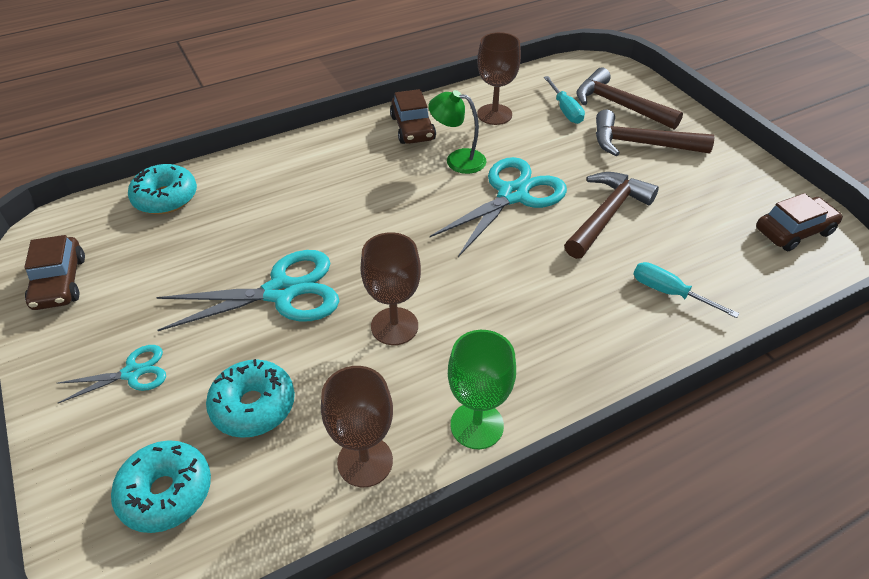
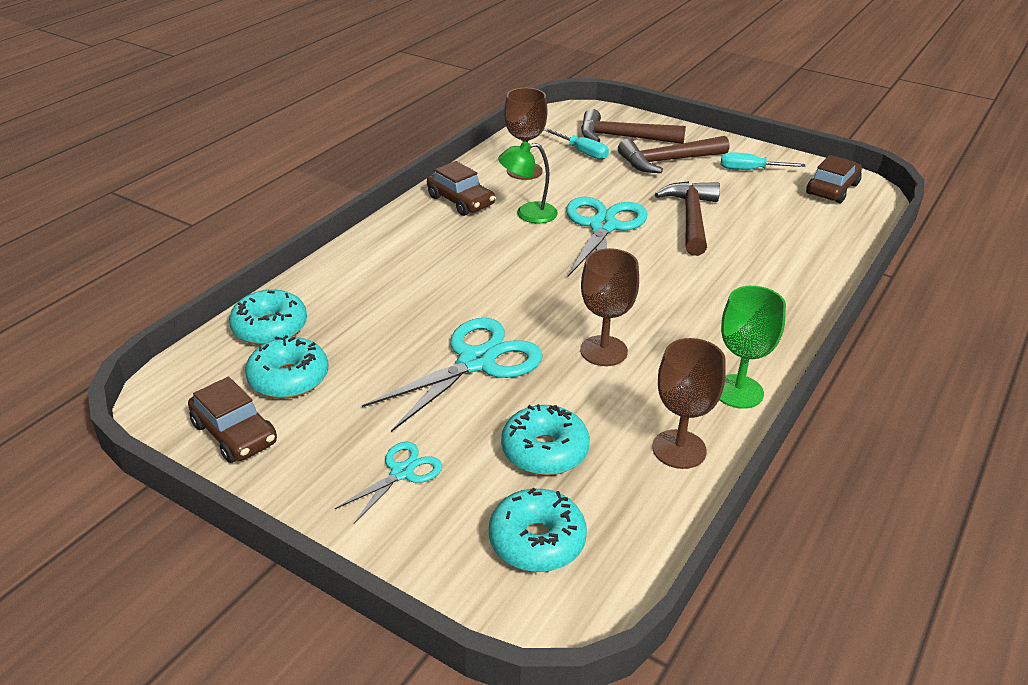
camera: 30 degrees left, 10 degrees down
turquoise screwdriver [633,262,739,318] -> turquoise screwdriver moved to [721,152,806,170]
none -> turquoise donut [245,335,328,399]

